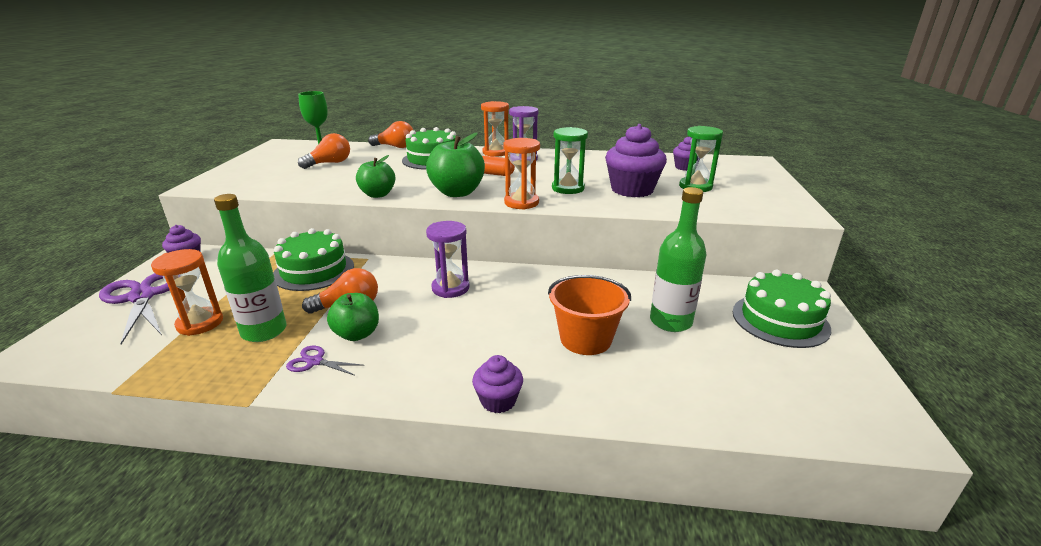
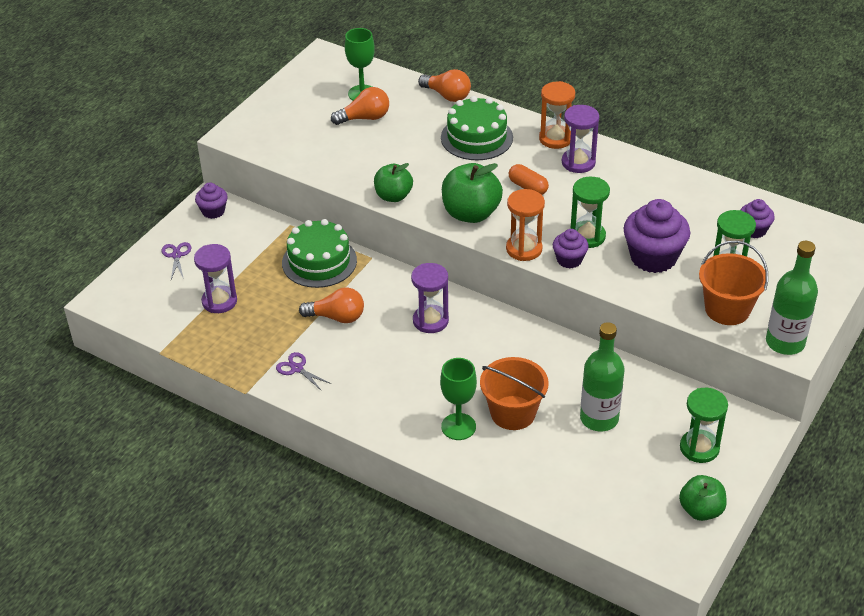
camera: 25 degrees right, 15 degrees up
purple scissors [99,273,170,345] -> purple scissors [162,242,191,279], size x0.48
orange hourglass [151,249,223,336] -> purple hourglass [194,244,237,313]
green bottle [214,194,286,342] -> green bottle moved to [766,241,818,355]
green apple [327,293,379,341] -> green apple moved to [679,475,727,521]
purple cupcake [472,355,523,413] -> purple cupcake moved to [553,229,589,268]
green cake [733,270,831,348] -> green hourglass [680,388,728,463]
none -> green goblet [440,358,477,440]
none -> orange bucket [699,240,768,325]

